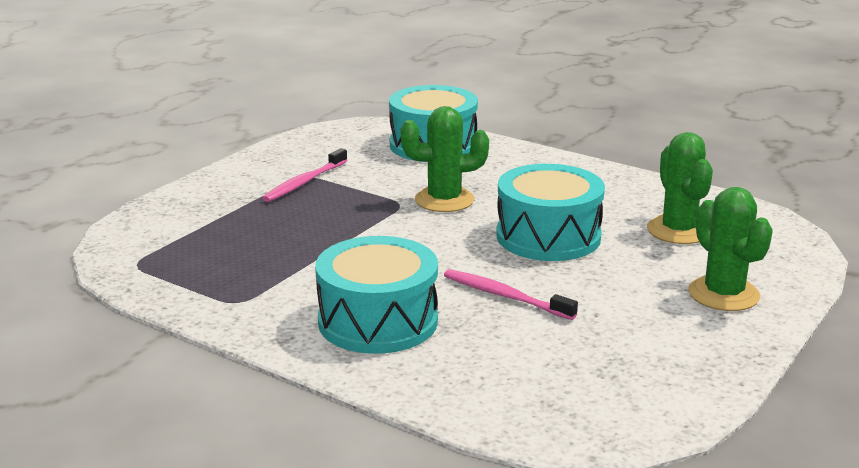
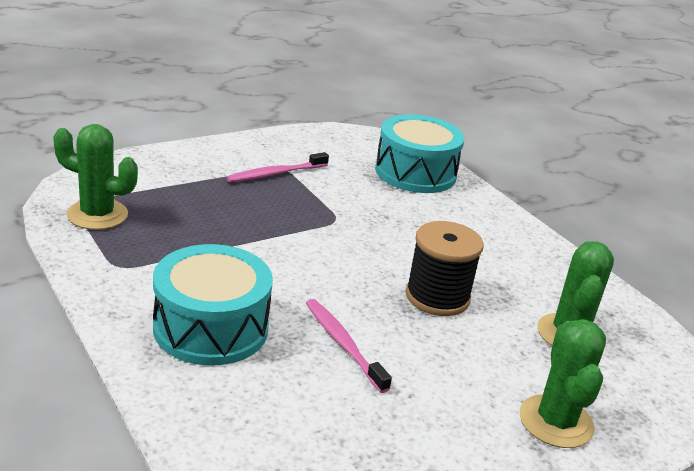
camera: 20 degrees right, 5 degrees up
green cactus [401,106,489,212] -> green cactus moved to [53,124,138,230]
turquoise drum [496,164,605,261] -> black spool [406,221,484,316]

